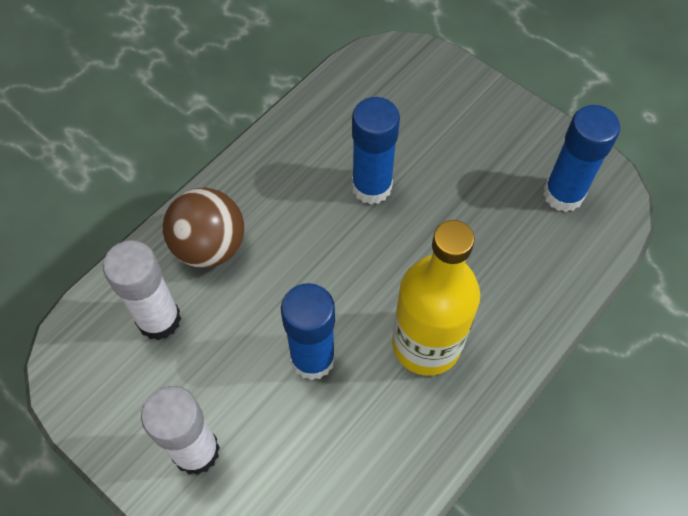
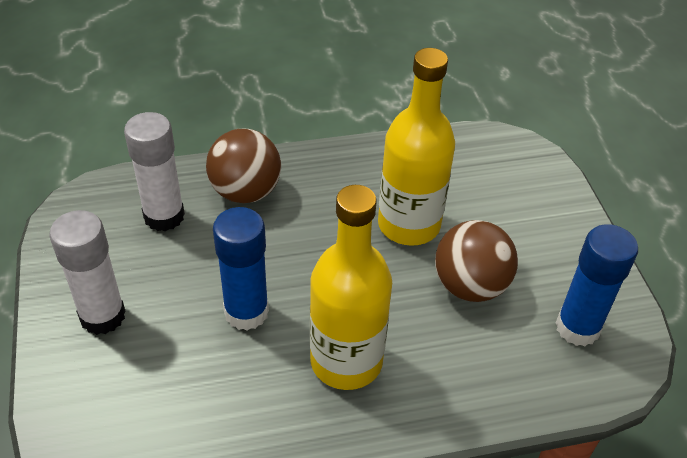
camera: 35 degrees right, 15 degrees down
blue glue stick [352,97,400,204] -> yellow bottle [378,48,455,246]
none -> brown ball [435,220,518,302]

